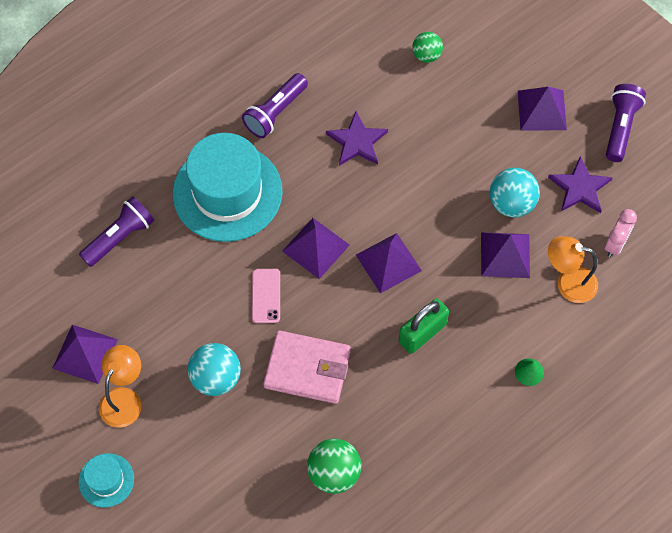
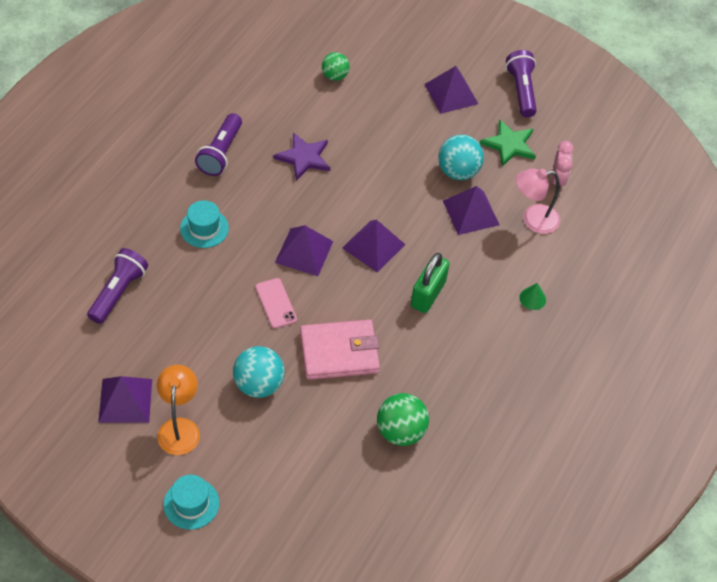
camera: 25 degrees left, 10 degrees down
turquoise hat [173,133,283,242] -> turquoise hat [180,200,229,248], size x0.46
purple star [548,156,613,213] -> green star [480,119,536,167]
orange lamp [548,236,598,303] -> pink lamp [516,168,560,234]

